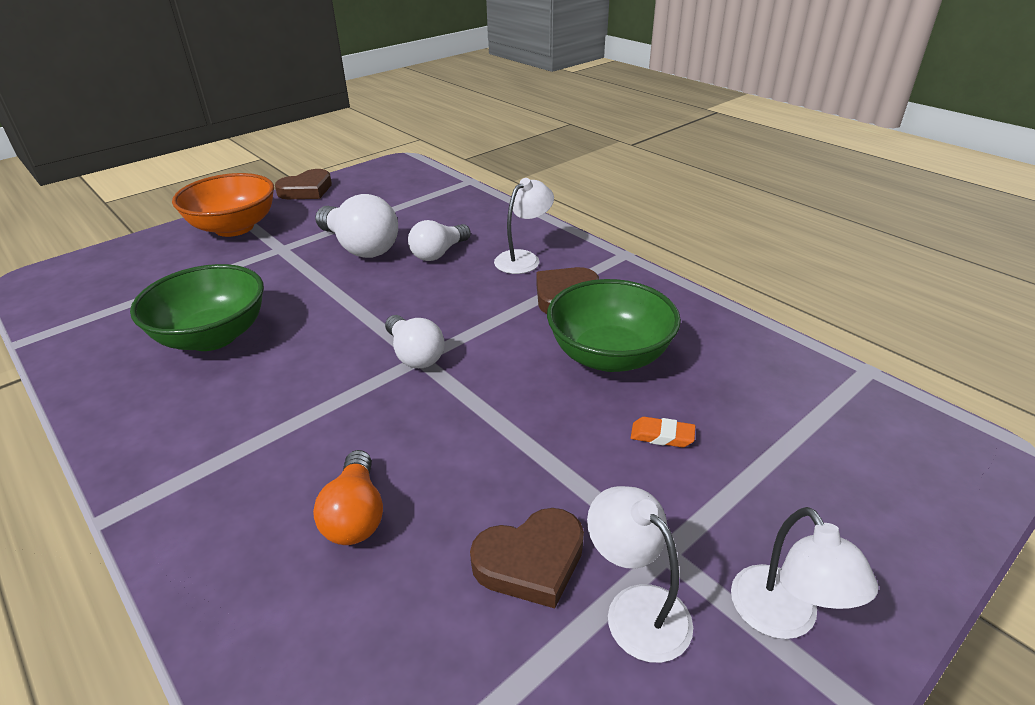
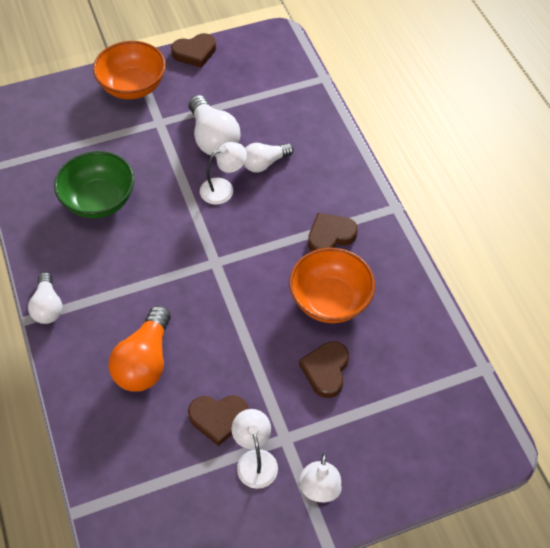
camera: 20 degrees right, 20 degrees up
orange light bulb [313,450,383,545] -> orange light bulb [108,306,171,392], size x1.56
white light bulb [385,315,445,368] -> white light bulb moved to [28,272,62,324]
white lamp [494,178,554,274] -> white lamp moved to [200,142,247,205]
green bowl [547,279,681,372] -> orange bowl [289,248,375,323]
orange eraser [631,417,695,448] -> brown heart [299,341,349,398]

